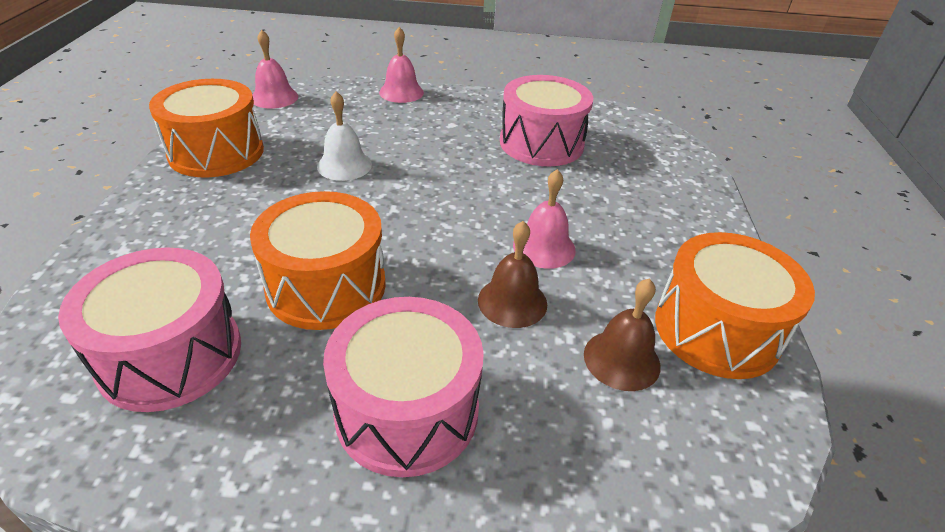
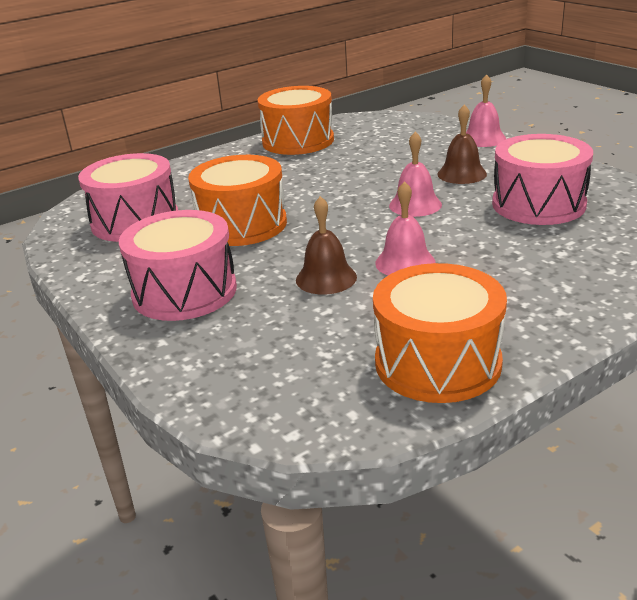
camera: 55 degrees right, 10 degrees down
pink bell [253,30,298,109] -> pink bell moved to [389,132,442,217]
white bell [317,91,372,181] -> none
brown bell [584,278,661,391] -> brown bell moved to [437,104,487,184]

